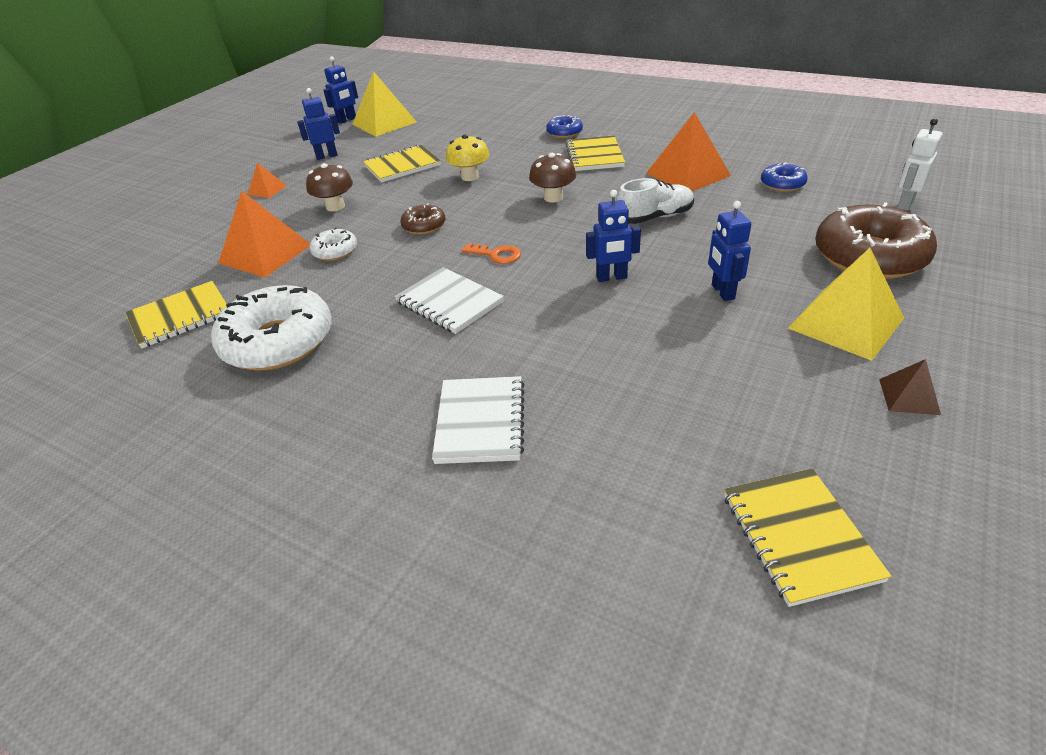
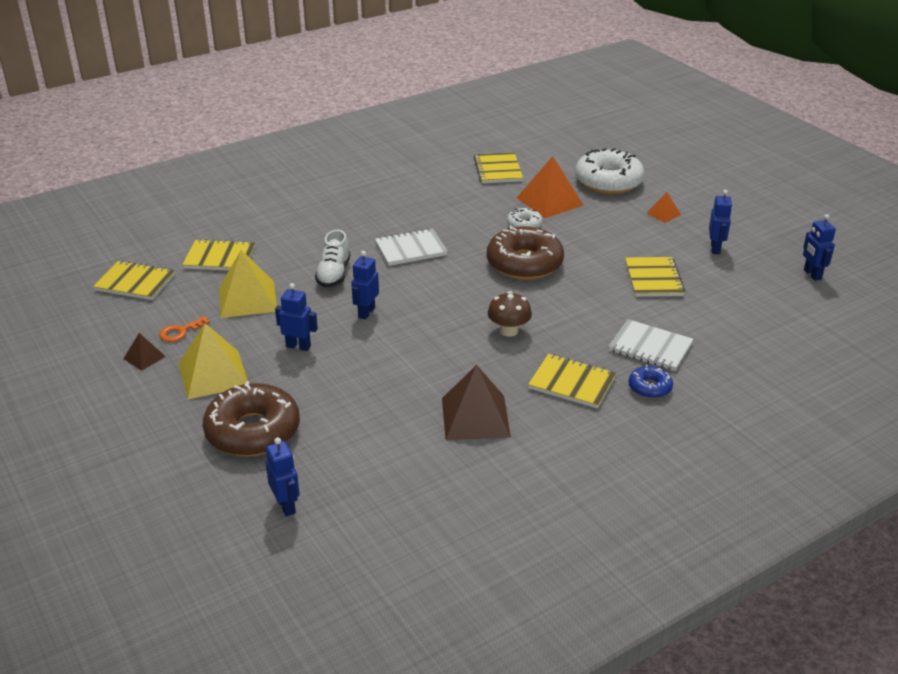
camera: 115 degrees right, 5 degrees down
white donut [211,285,332,371] -> white donut moved to [575,148,645,194]
brown mushroom [306,163,353,212] -> none
yellow pyramid [352,71,416,137] -> yellow pyramid moved to [219,250,277,318]
brown donut [400,203,445,235] -> brown donut [487,226,564,280], size x2.06
white notebook [432,376,525,464] -> white notebook moved to [608,319,694,371]
yellow mushroom [446,134,489,181] -> none
orange key [462,243,521,264] -> orange key moved to [159,316,210,342]
white shoe [616,178,694,224] -> white shoe moved to [315,230,350,288]
orange pyramid [646,112,731,191] -> brown pyramid [442,365,511,440]
blue donut [761,163,808,192] -> none
white robot [897,118,943,211] -> blue robot [266,437,300,516]
none -> yellow notebook [182,239,255,271]

